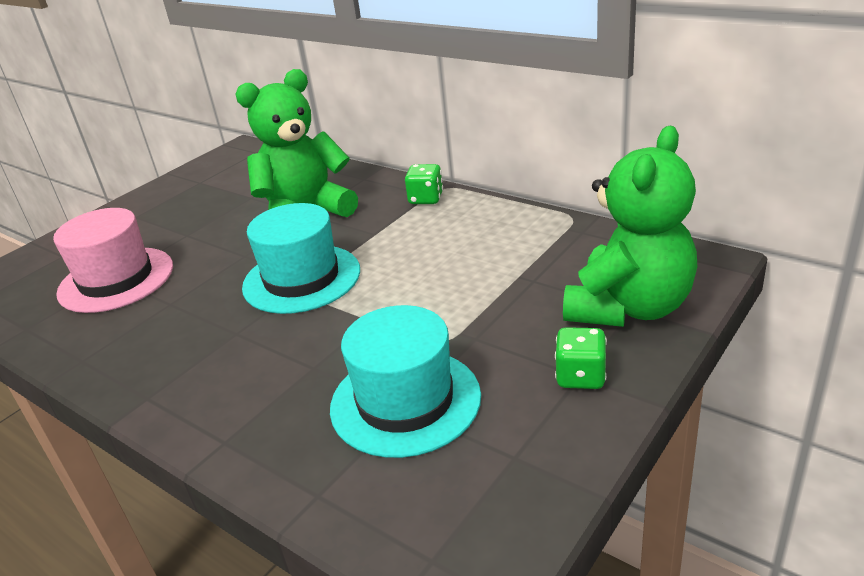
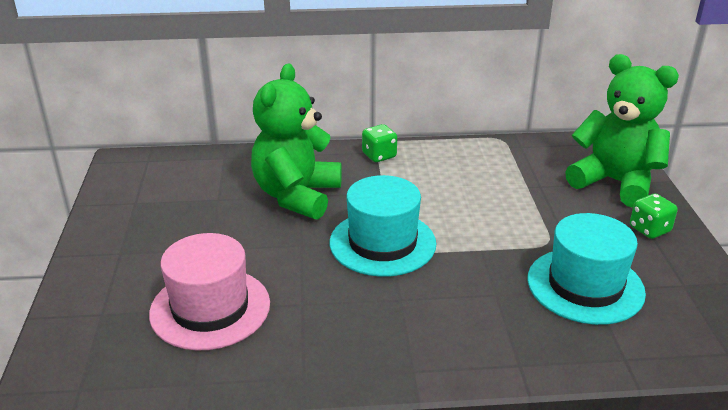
camera: 45 degrees left, 0 degrees up
green teddy bear [563,126,697,327] -> green teddy bear turned 45 degrees counterclockwise [565,54,679,207]

